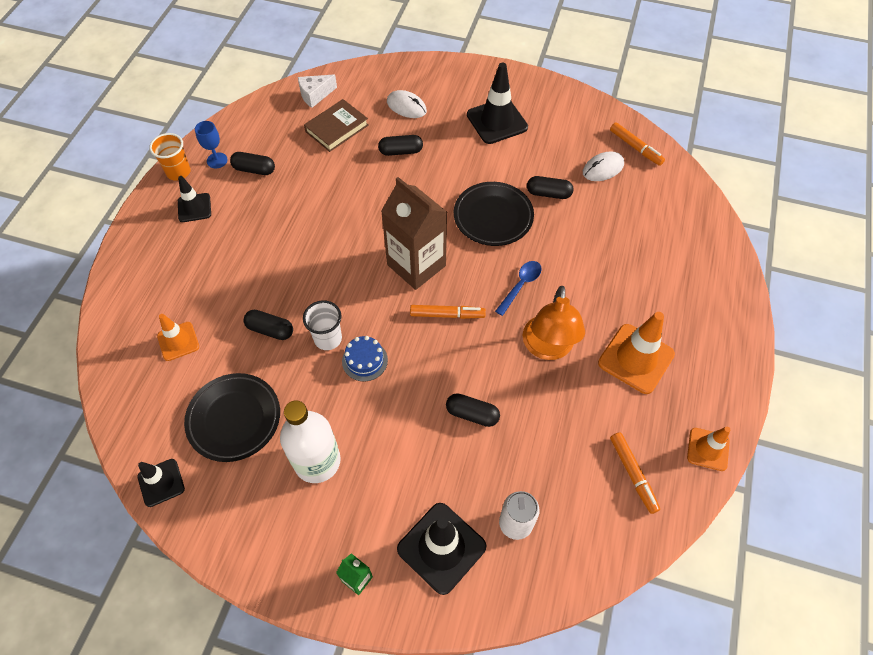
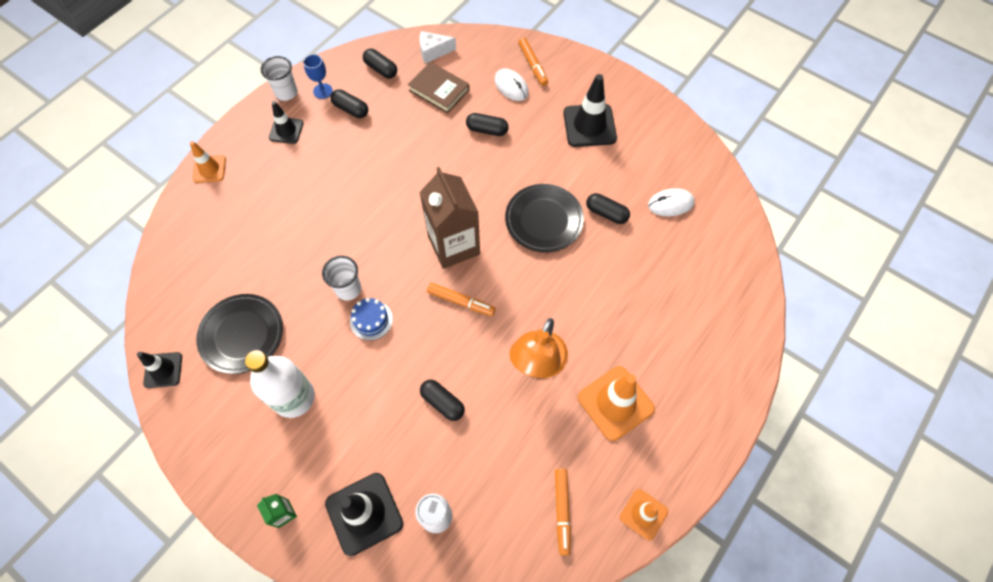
camera: 20 degrees right, 5 degrees up
orange cup [149,133,191,181] -> white cup [261,56,297,101]
orange traffic cone [157,314,199,361] -> orange traffic cone moved to [190,141,226,183]
black capsule [244,310,293,340] -> black capsule moved to [363,49,397,78]
brown book [304,99,369,152] -> brown book turned 60 degrees clockwise [408,62,470,114]
blue spoon [495,261,542,316] -> none
orange marker [610,122,665,166] -> orange marker moved to [518,38,548,86]

